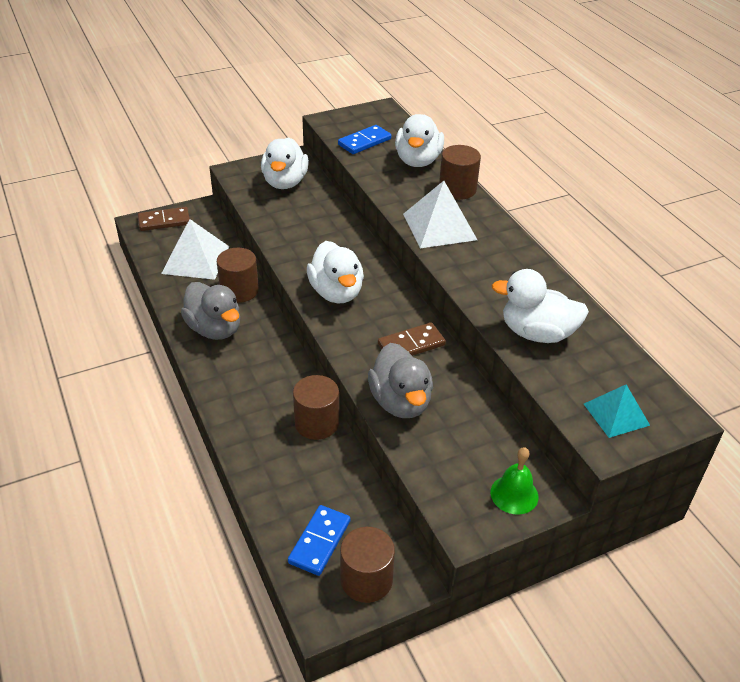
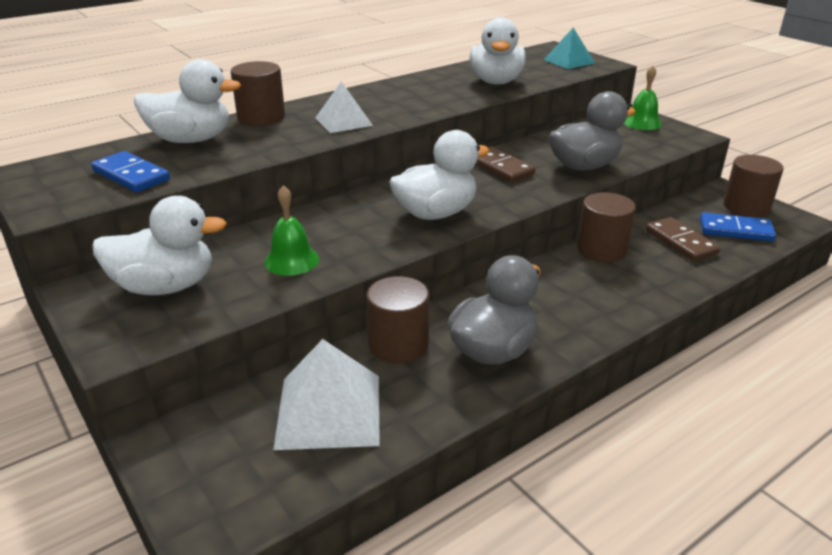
camera: 100 degrees left, 10 degrees down
brown domino [138,207,190,231] -> brown domino moved to [646,217,720,261]
white pyramid [403,181,477,248] -> white pyramid [315,81,373,133], size x0.64
none -> green bell [264,185,319,276]

